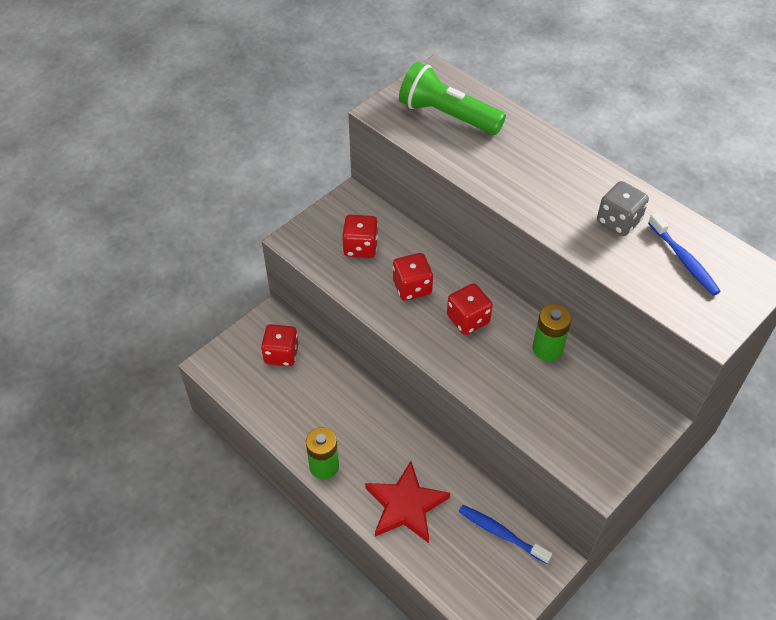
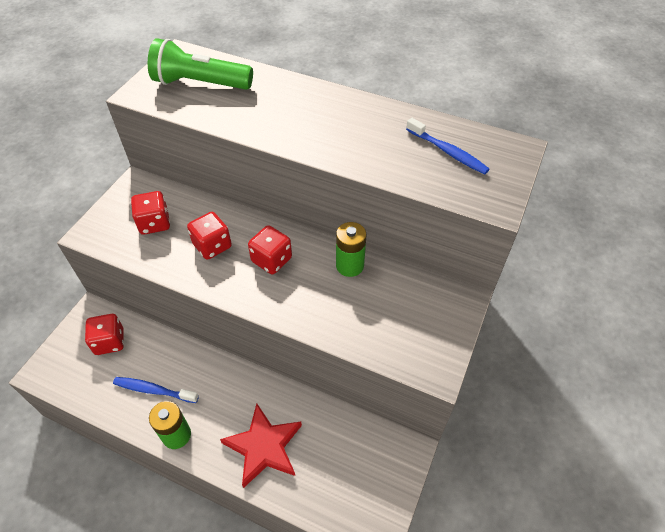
camera: 20 degrees left, 0 degrees up
blue toothbrush [459,505,552,564] -> blue toothbrush moved to [113,377,199,403]
grey dice [597,181,649,236] -> none

